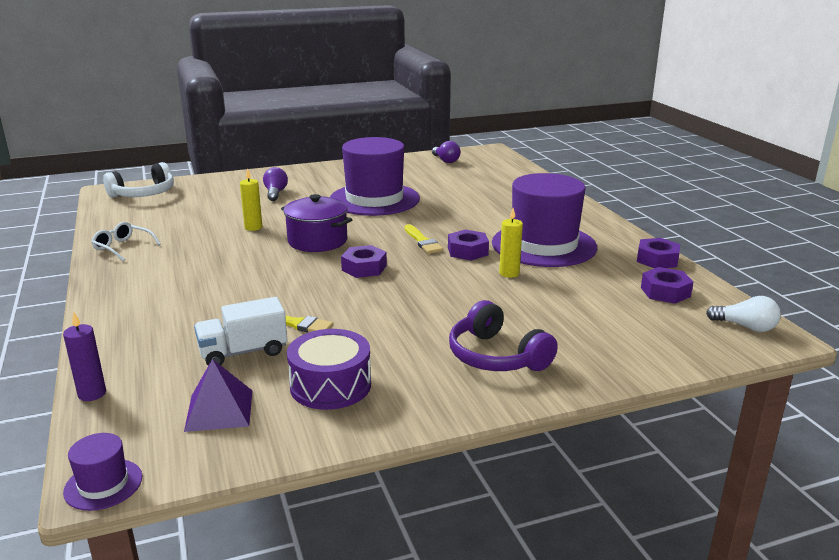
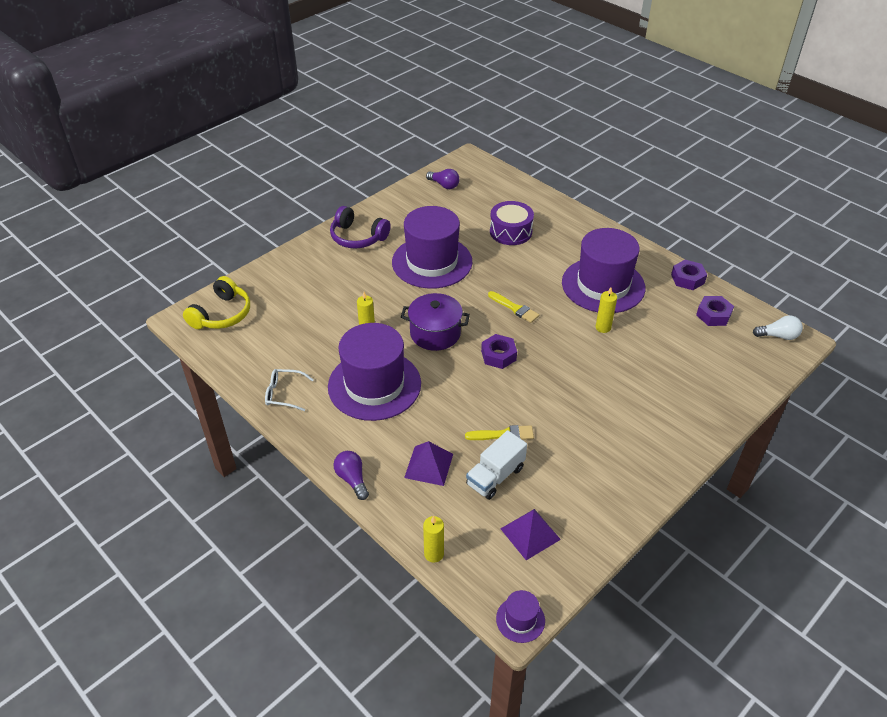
camera: 25 degrees left, 20 degrees up
purple candle [63,312,106,401] -> yellow candle [423,516,444,563]
white headphones [103,162,174,198] -> yellow headphones [183,276,250,329]
purple light bulb [263,167,288,201] -> purple light bulb moved to [333,451,369,500]
purple drum [287,329,371,410] -> purple drum moved to [490,201,534,245]
purple nut [448,229,489,260] -> none
purple headphones [449,300,558,371] -> purple headphones moved to [330,206,391,249]
none -> purple hat [328,323,421,421]
none -> purple pyramid [404,441,453,486]

